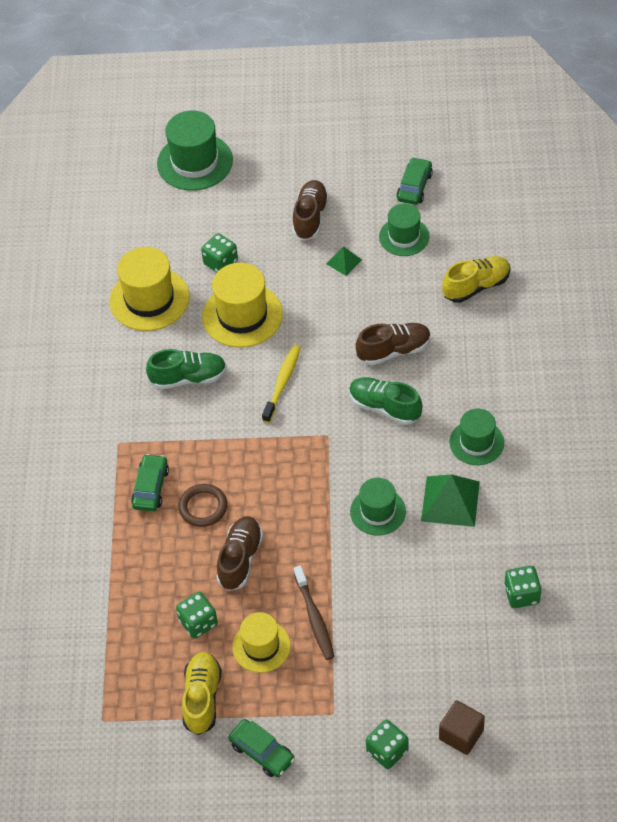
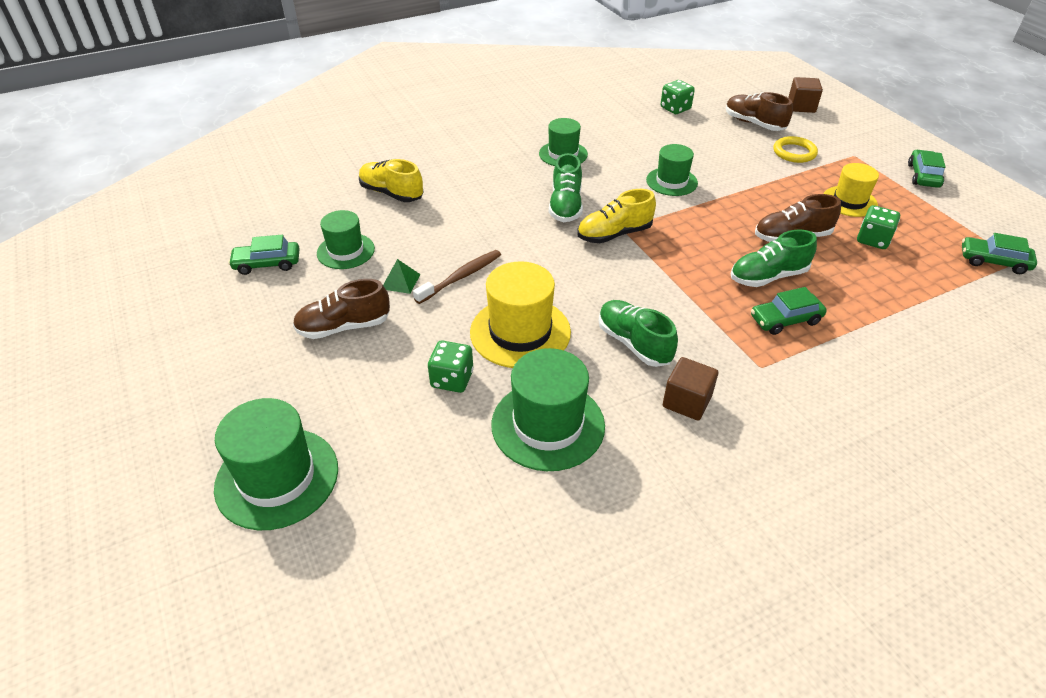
camera: 120 degrees left, 10 degrees down
yellow hat [109,247,190,331] -> green hat [491,348,605,471]
brown ring [178,484,227,527] -> green shoe [731,230,817,287]
yellow shoe [182,652,222,735] -> yellow shoe moved to [577,189,656,243]
yellow toothbrush [262,345,301,423] -> none
brown toothbrush [294,565,335,660] -> brown toothbrush moved to [413,250,501,304]
brown shoe [355,323,431,365] -> brown shoe moved to [726,92,793,131]
green dice [366,719,408,769] -> none
green pyramid [421,474,480,527] -> none
none -> brown cube [663,357,718,420]
none -> yellow ring [774,136,818,163]
none -> green car [962,233,1037,274]

